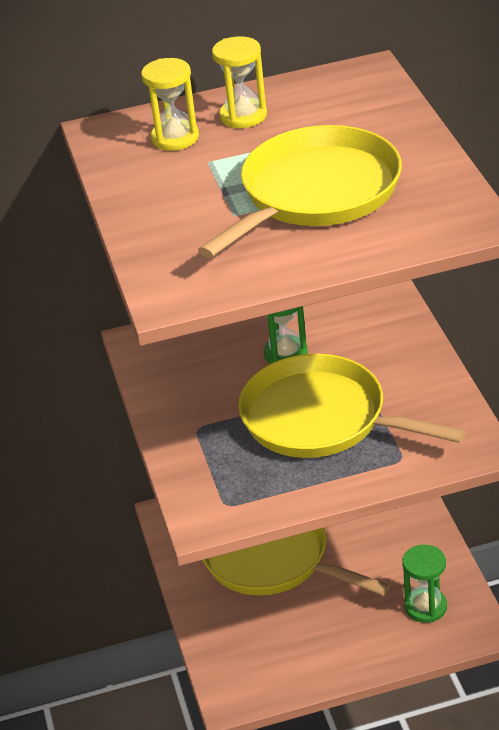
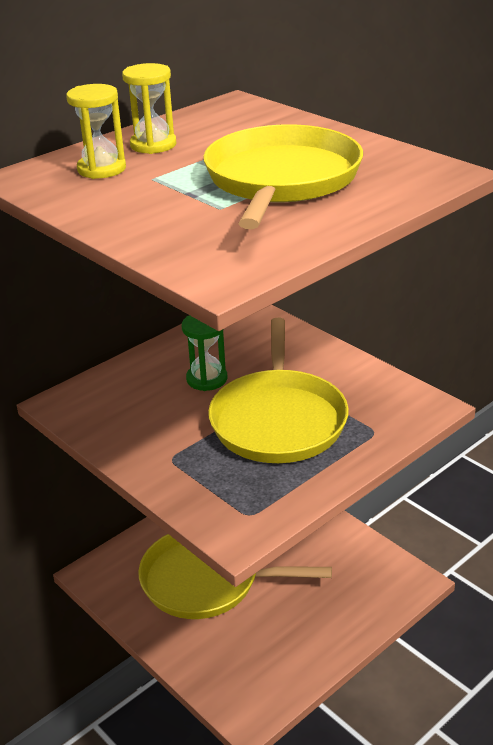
camera: 30 degrees left, 5 degrees down
yellow pan [238,354,466,458] -> yellow pan turned 90 degrees counterclockwise [208,318,349,463]
green hourglass [402,545,447,623] -> none

